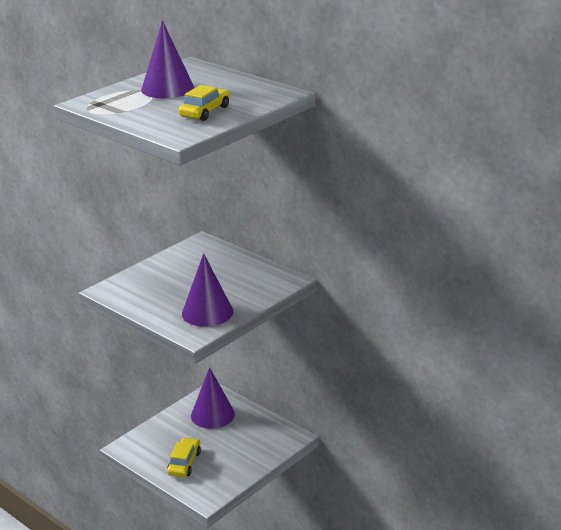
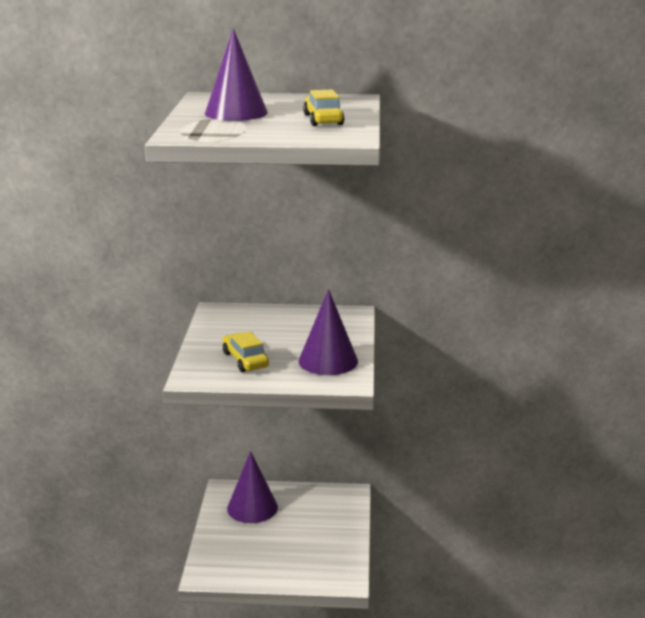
camera: 40 degrees left, 5 degrees down
yellow car [167,437,201,477] -> yellow car moved to [222,331,269,372]

